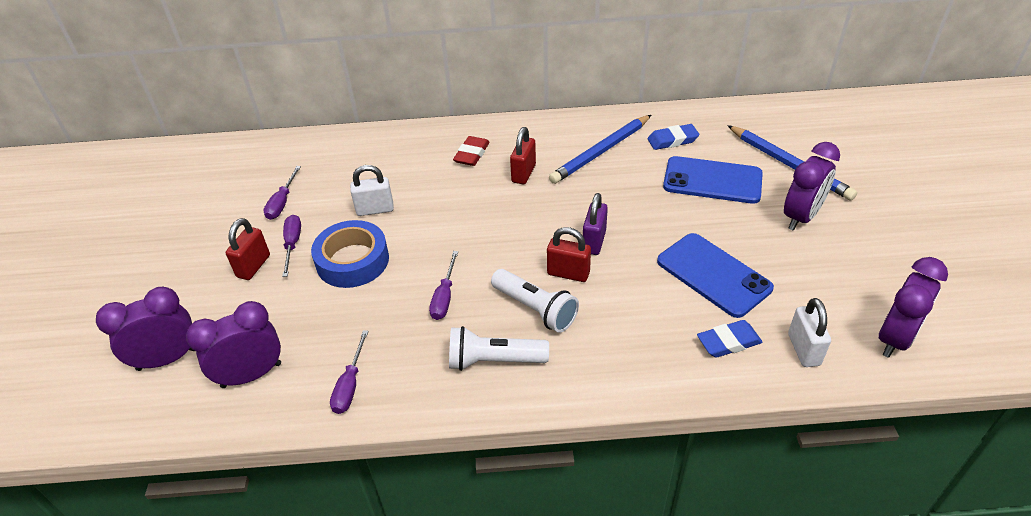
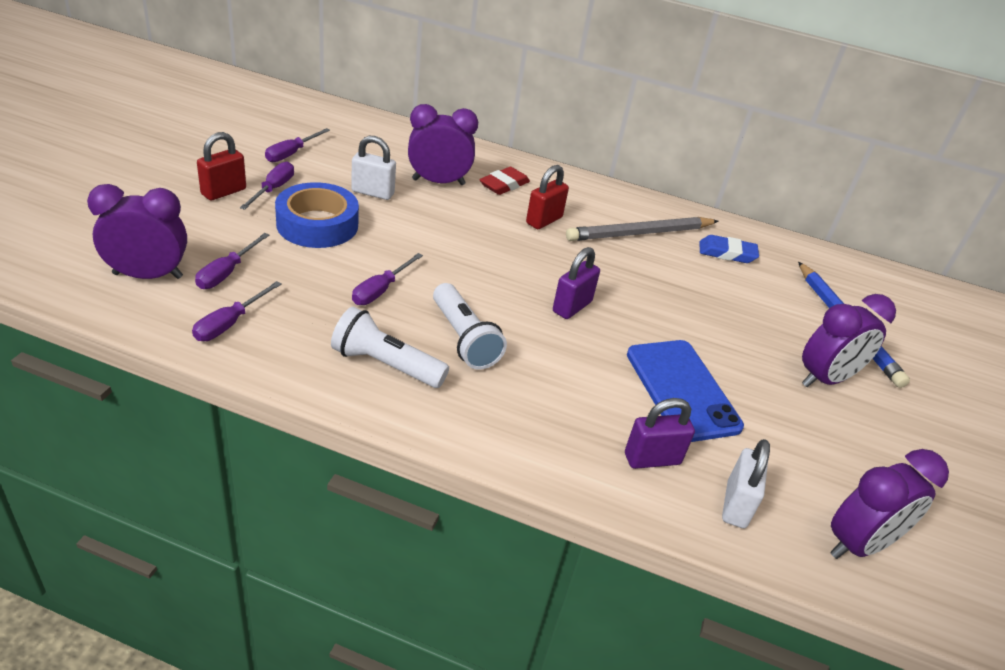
camera: 15 degrees right, 5 degrees down
purple clock [96,287,194,371] -> purple clock moved to [408,104,478,185]
red padlock [547,227,591,282] -> none
blue pencil [549,115,651,184] -> grey pencil [566,217,718,241]
blue phone [663,156,763,204] -> none
blue eraser [697,320,763,358] -> purple padlock [625,398,695,469]
none -> purple screwdriver [195,233,269,289]

